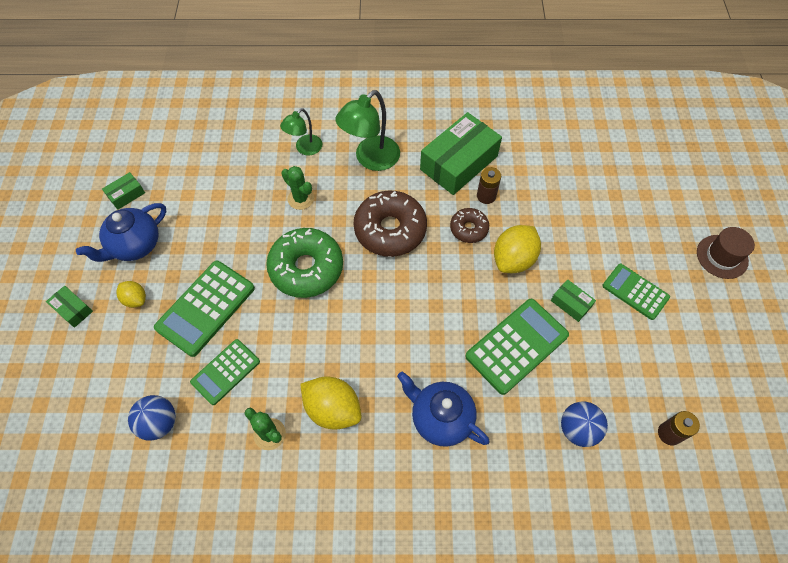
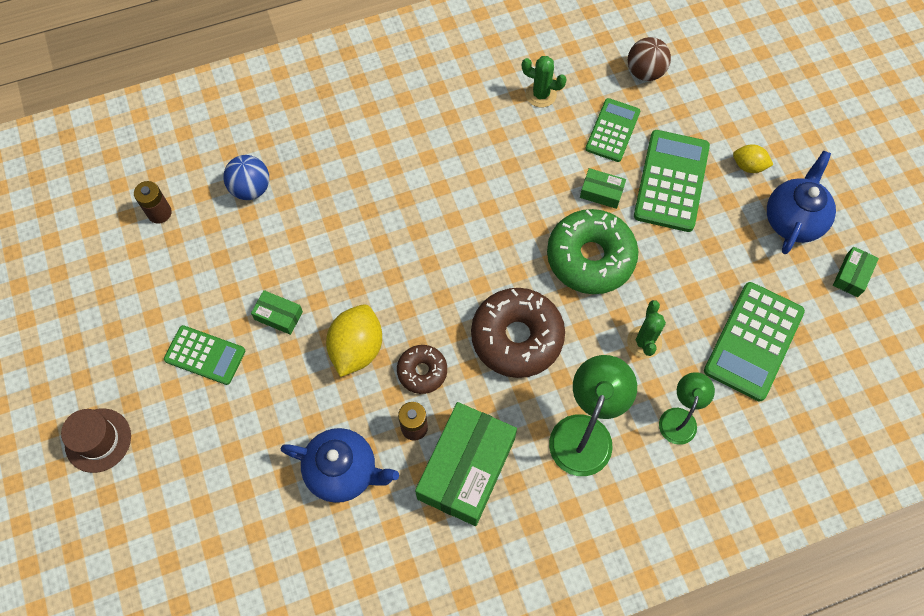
camera: 160 degrees right, 5 degrees up
green box [46,286,93,328] -> green box moved to [580,168,626,209]
blue ball [128,395,175,440] -> brown ball [628,37,671,81]
green cactus [282,166,314,210] -> green cactus turned 75 degrees clockwise [627,300,666,358]
yellow lemon [300,376,361,430] -> none
blue teapot [397,371,490,447] -> blue teapot moved to [281,428,399,503]
green calculator [465,299,569,395] -> green calculator moved to [704,282,805,401]

